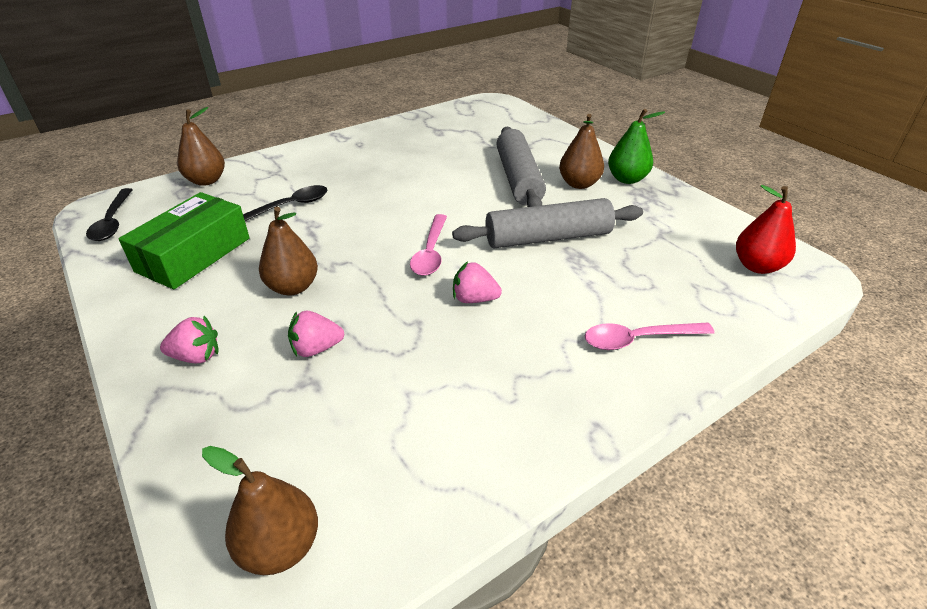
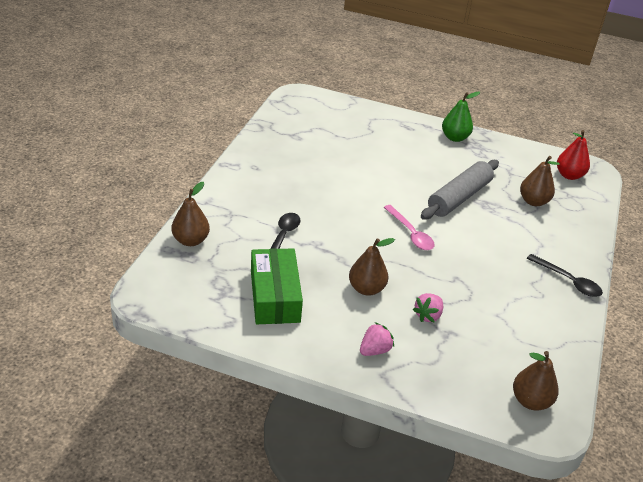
camera: 40 degrees left, 0 degrees up
black spoon [86,188,133,241] -> black spoon moved to [527,254,603,297]
pink strawberry [453,261,502,303] -> none
grey rolling pin [496,127,546,207] -> none
brown pear [559,114,604,189] -> brown pear moved to [520,156,560,206]
pink spoon [585,322,714,350] -> none

